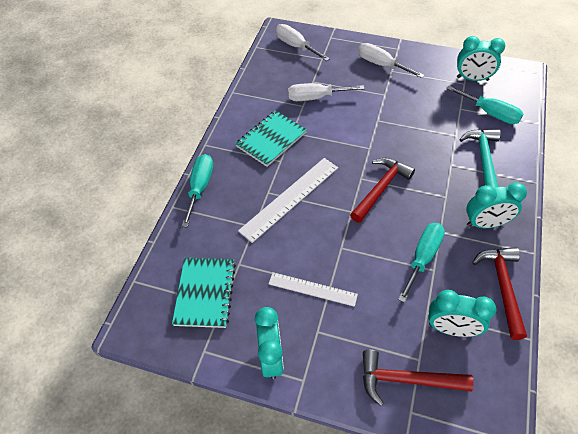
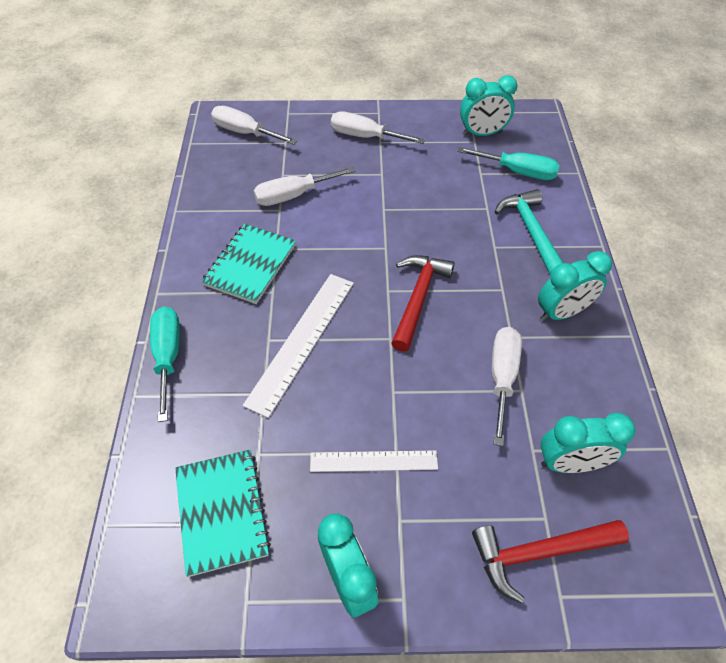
camera: 20 degrees left, 0 degrees up
turquoise screwdriver [398,223,445,303] -> white screwdriver [492,327,522,446]
red hammer [472,247,527,340] -> none

